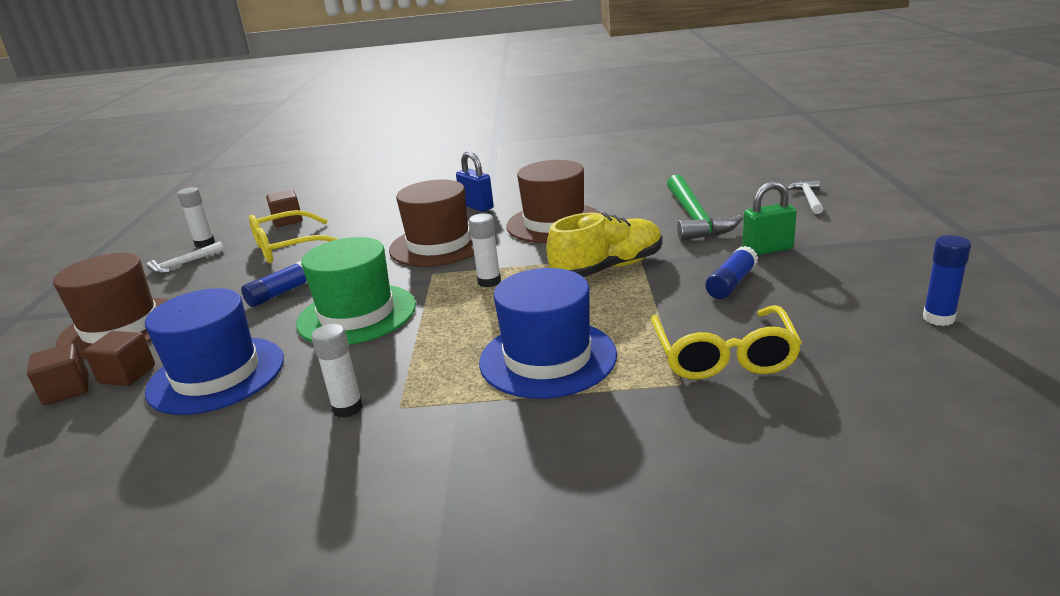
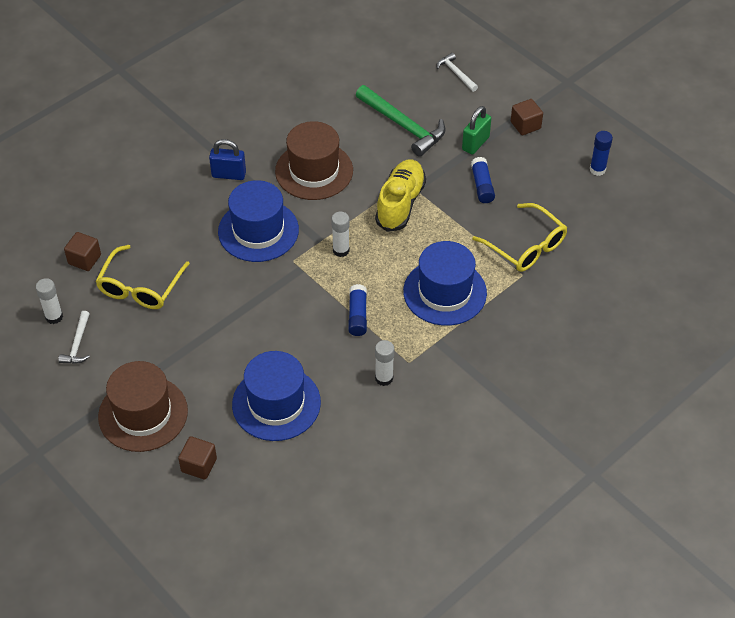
camera: 45 degrees left, 25 degrees up
brown cube [84,331,155,386] -> brown cube moved to [511,99,543,135]
blue glue stick [241,261,307,307] -> blue glue stick moved to [348,284,367,336]
green hat [296,237,416,345] -> none
brown hat [389,180,474,267] -> blue hat [218,180,299,262]

